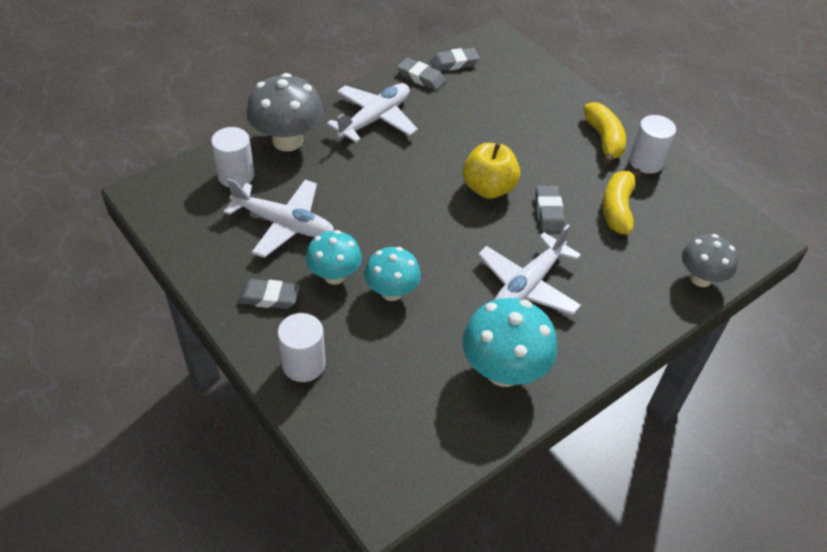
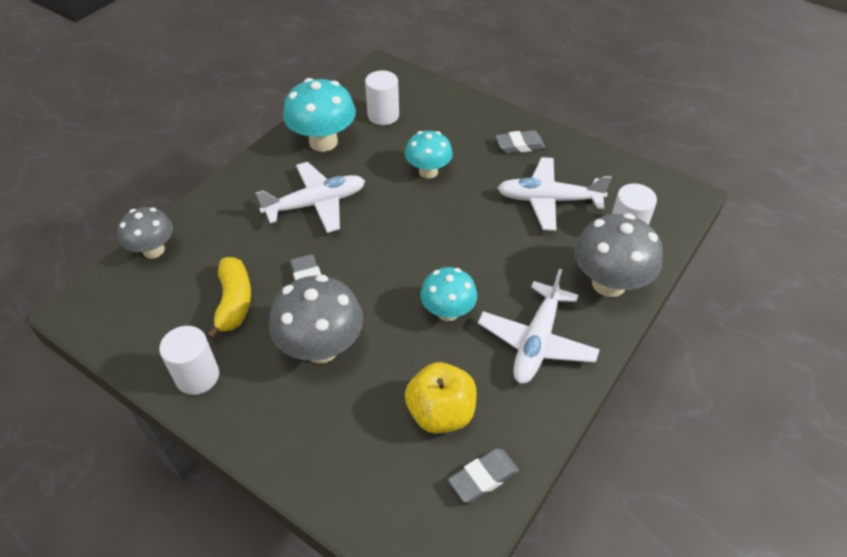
camera: 165 degrees right, 0 degrees up
white cylinder [278,313,325,382] -> white cylinder moved to [365,70,399,125]
turquoise mushroom [306,230,362,285] -> turquoise mushroom moved to [420,267,477,322]
grey eraser [397,58,446,90] -> none
yellow apple [463,143,520,199] -> yellow apple moved to [405,362,477,433]
white plane [478,224,581,315] -> white plane turned 45 degrees clockwise [255,162,365,233]
yellow banana [583,102,626,164] -> none
none -> grey mushroom [269,275,363,363]

